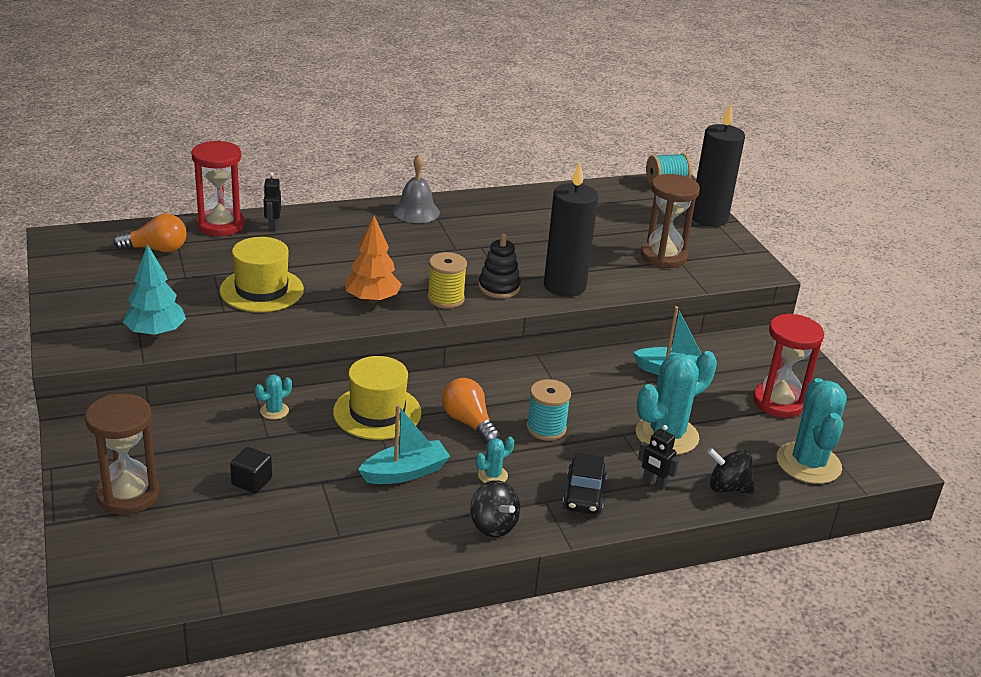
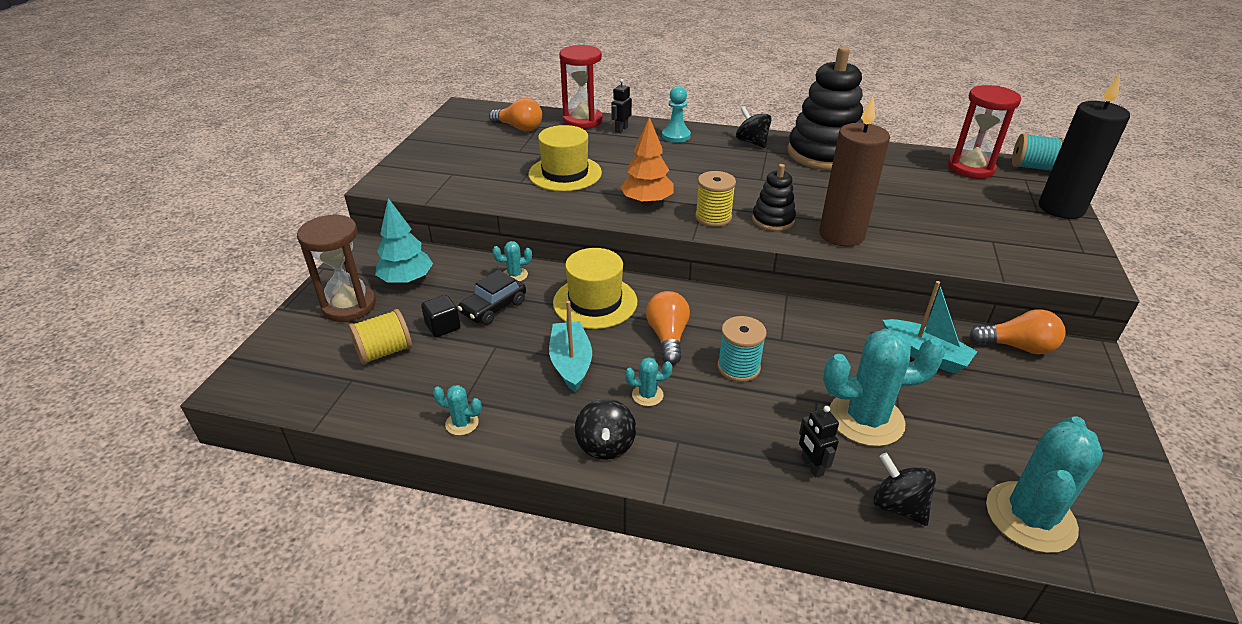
camera: 35 degrees right, 5 degrees up
turquoise tree [123,244,186,337] -> turquoise tree moved to [375,198,433,284]
turquoise boat [358,405,450,484] -> turquoise boat turned 105 degrees counterclockwise [549,301,592,392]
grey bell [393,154,440,223] -> black spinning top [736,107,772,148]
black candle [544,162,598,297] -> brown candle [819,97,890,247]
black car [562,453,607,514] -> black car moved to [458,270,526,325]
brown hourglass [641,174,700,268] -> none
red hourglass [753,313,824,418] -> red hourglass moved to [948,85,1021,179]
none -> yellow spool [349,309,412,365]
none -> turquoise cactus [433,385,482,436]
none -> turquoise pawn [662,86,691,143]
none -> black stacking toy [787,46,863,170]
none -> orange light bulb [970,309,1066,355]

